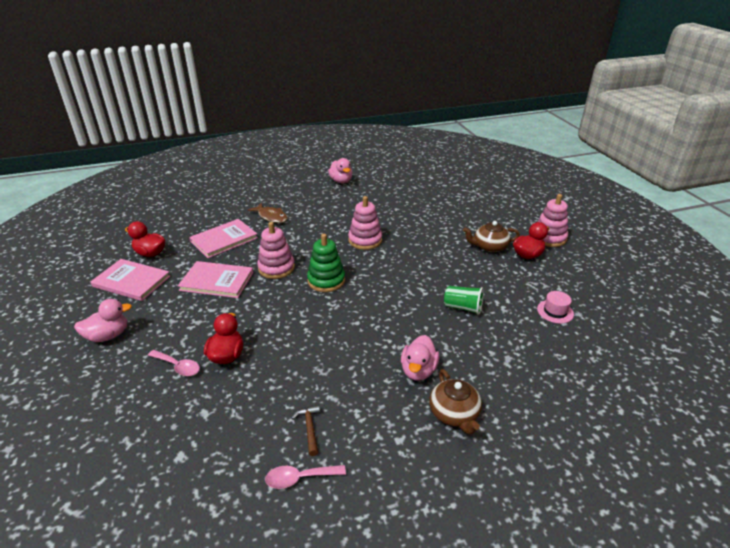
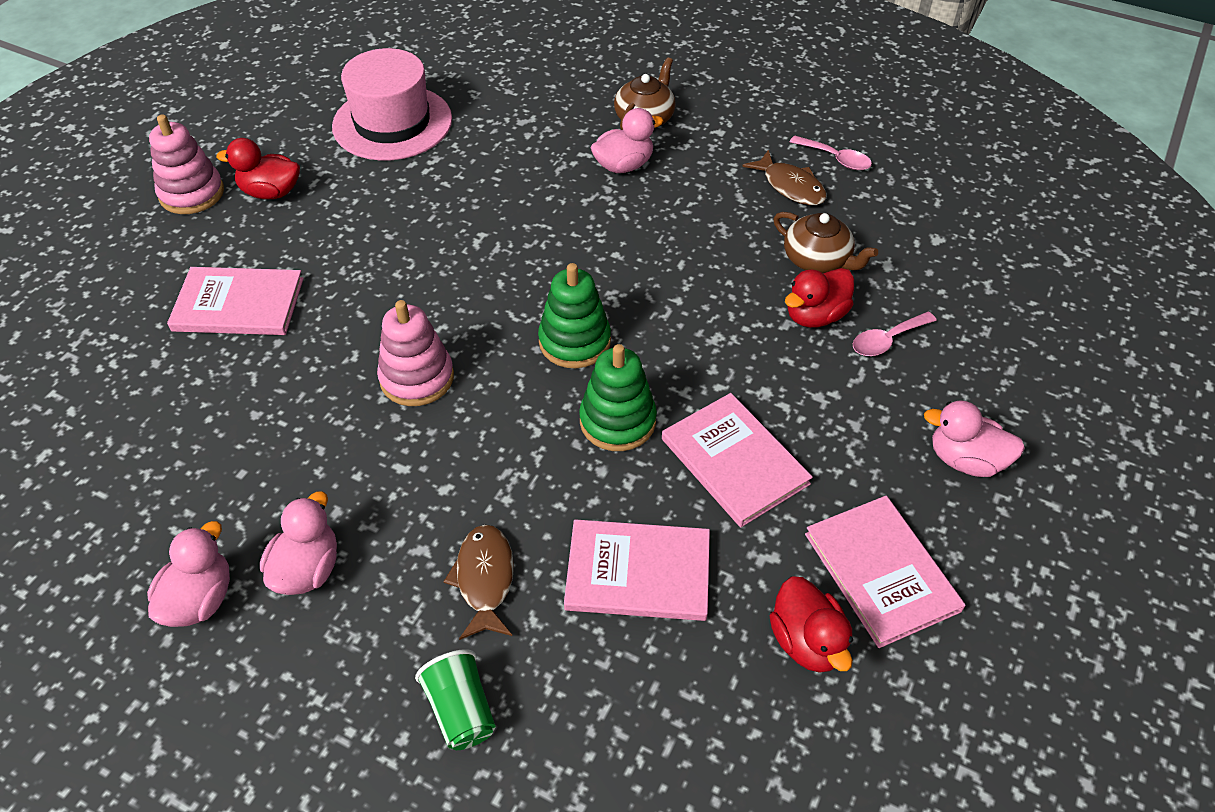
camera: 135 degrees left, 15 degrees up
pink spoon [148,350,200,376] -> pink spoon turned 105 degrees counterclockwise [853,312,937,356]
pink stacking toy [257,222,295,279] -> green stacking toy [579,344,657,451]
brown hammer [292,405,320,456] -> brown fish [742,150,827,205]
green cup [444,286,484,315] -> green cup moved to [415,649,496,750]
brown teapot [463,221,520,252] -> brown teapot moved to [773,212,878,273]
pink hat [537,291,574,324] -> pink hat [332,48,452,160], size x2.29
none -> pink book [167,267,304,335]
none -> pink duck [260,491,337,595]

